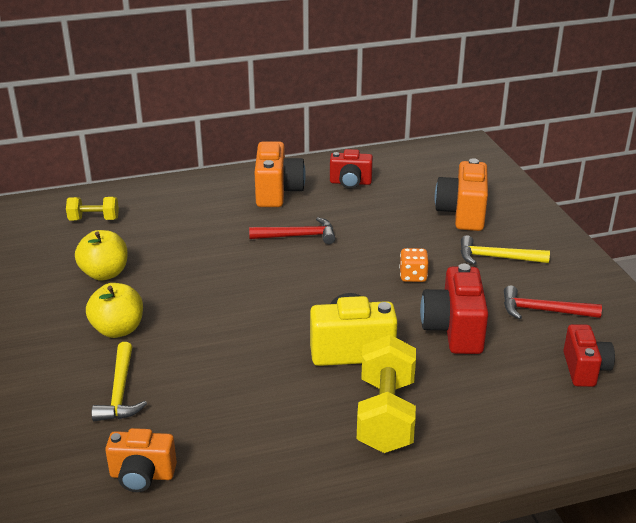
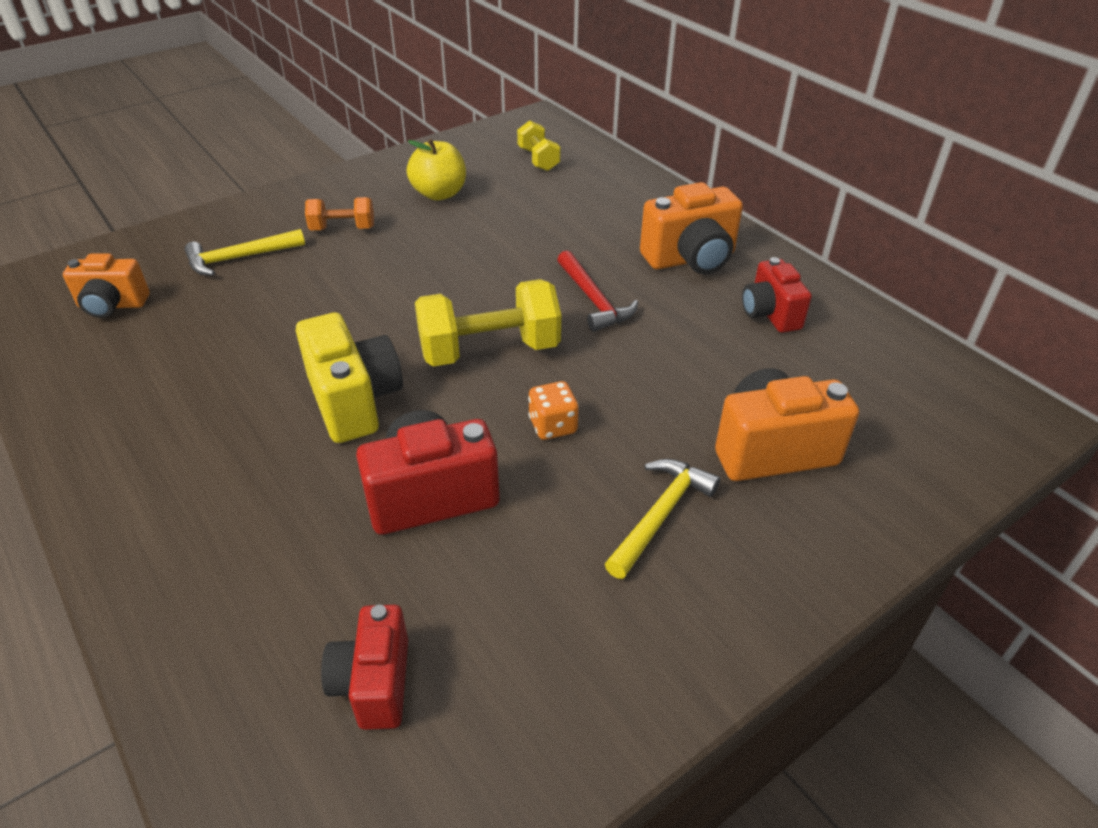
camera: 70 degrees right, 10 degrees up
yellow apple [86,283,143,338] -> orange dumbbell [305,197,374,230]
orange camera [105,428,177,492] -> orange camera turned 75 degrees counterclockwise [63,253,150,318]
yellow dumbbell [357,335,416,453] -> yellow dumbbell moved to [415,279,561,366]
yellow hammer [460,235,550,265] -> yellow hammer turned 45 degrees clockwise [605,459,720,579]
red hammer [504,286,602,319] -> none
red camera [563,324,615,387] -> red camera turned 105 degrees clockwise [321,605,408,730]

